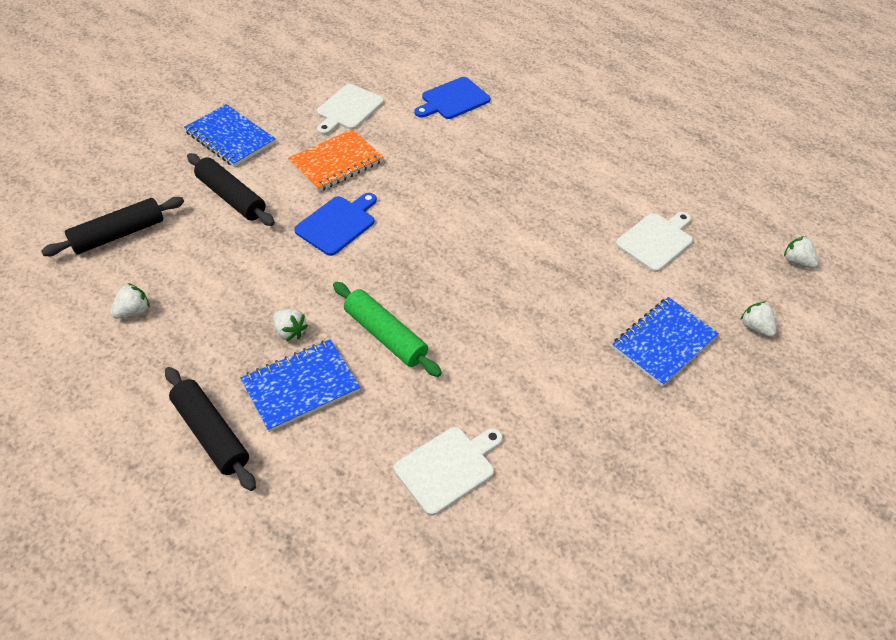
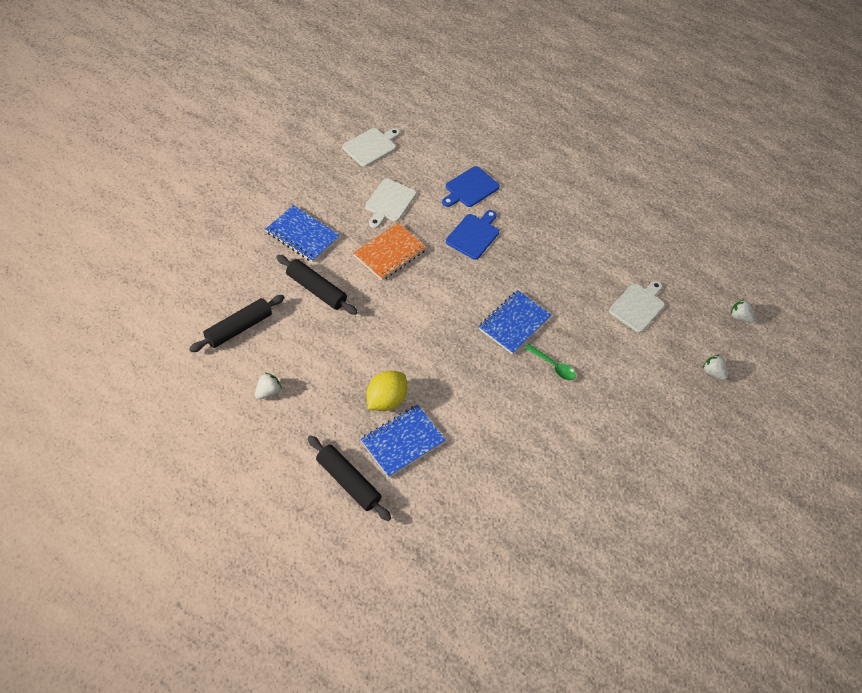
camera: 10 degrees left, 5 degrees up
white strawberry [273,309,308,341] -> yellow lemon [367,371,407,411]
blue cutting board [294,193,377,256] -> blue cutting board moved to [446,210,499,260]
green rolling pin [333,282,442,377] -> none
white cutting board [394,427,503,516] -> white cutting board moved to [342,128,400,167]
blue notebook [612,297,719,387] -> blue notebook moved to [479,290,552,355]
none -> green spoon [525,344,576,380]

